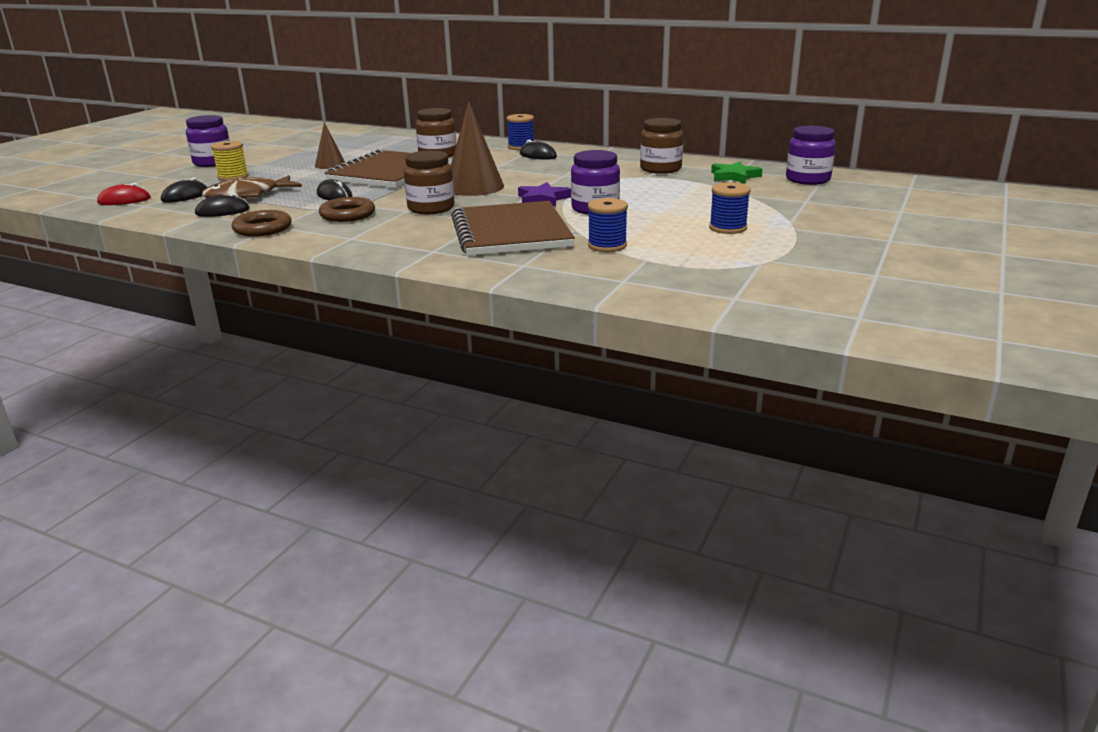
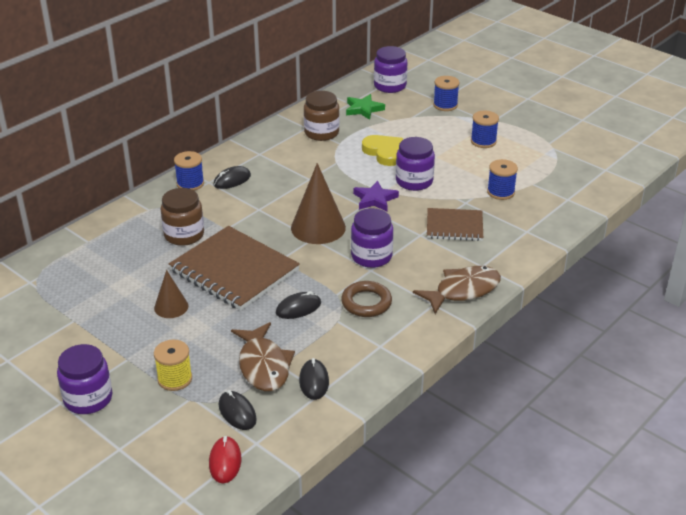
camera: 75 degrees left, 10 degrees up
brown ring [232,210,292,237] -> none
brown jar [404,151,455,214] -> purple jar [351,208,393,268]
brown notebook [451,201,575,256] -> brown notebook [427,208,483,241], size x0.58
none -> yellow heart [362,135,403,166]
none -> brown fish [413,266,501,314]
none -> blue spool [433,76,460,111]

